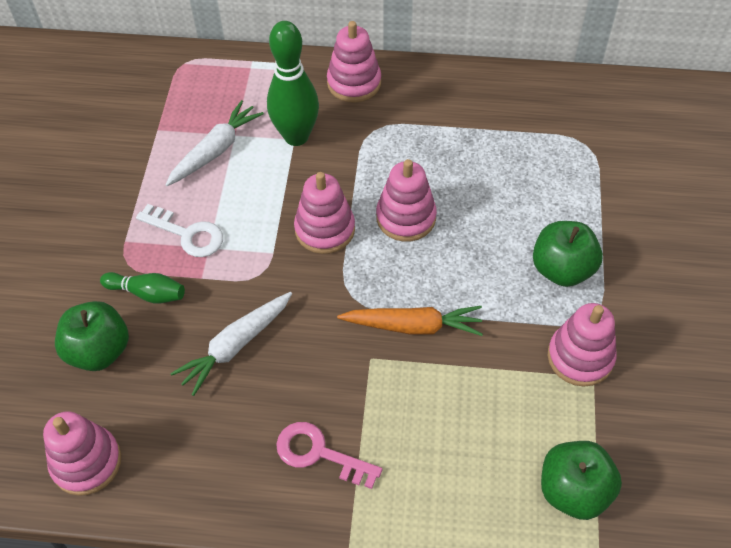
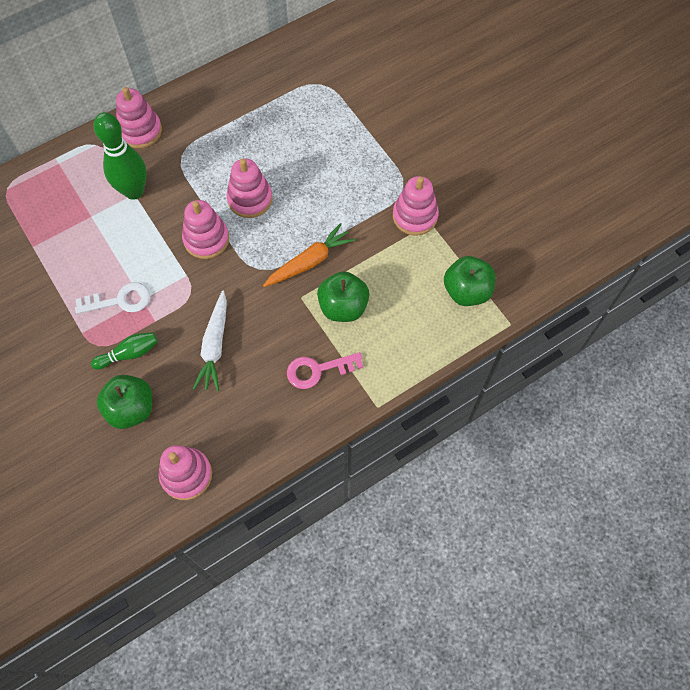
camera: 40 degrees left, 10 degrees up
white carrot [165,100,264,186] -> none
green apple [533,221,603,287] -> green apple moved to [317,271,369,322]

